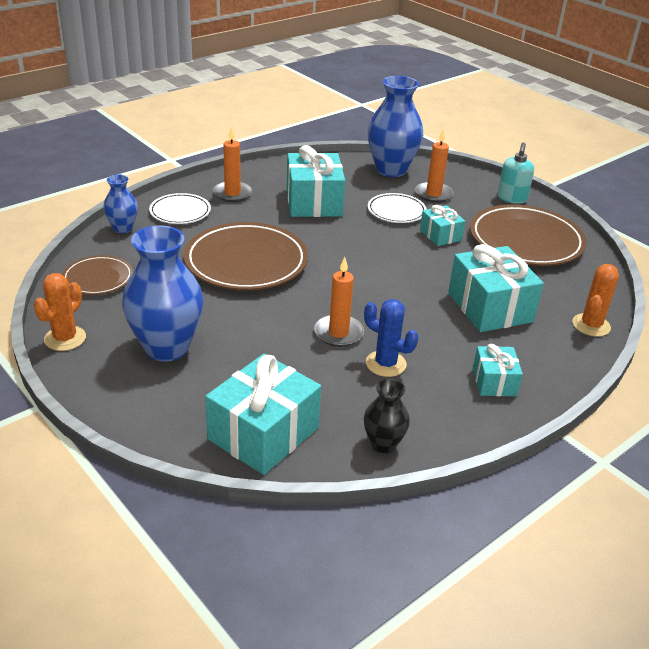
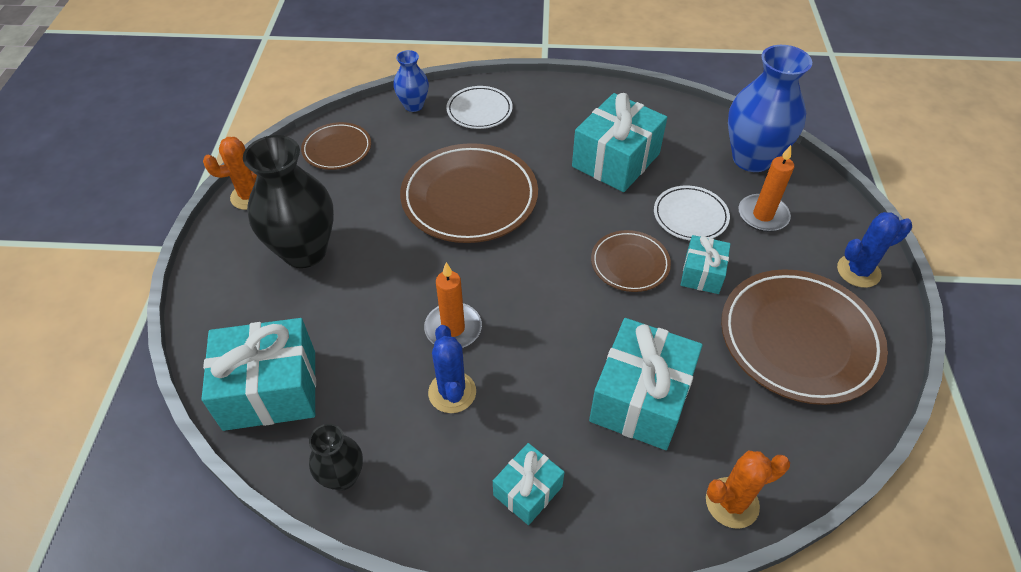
camera: 45 degrees right, 15 degrees up
blue vase [122,225,204,362] -> black vase [243,135,334,268]
orange candle [213,126,253,202] -> none
turquoise soap dispenser [497,143,534,204] -> blue cactus [837,212,912,288]
none -> brown plate [591,230,671,292]

